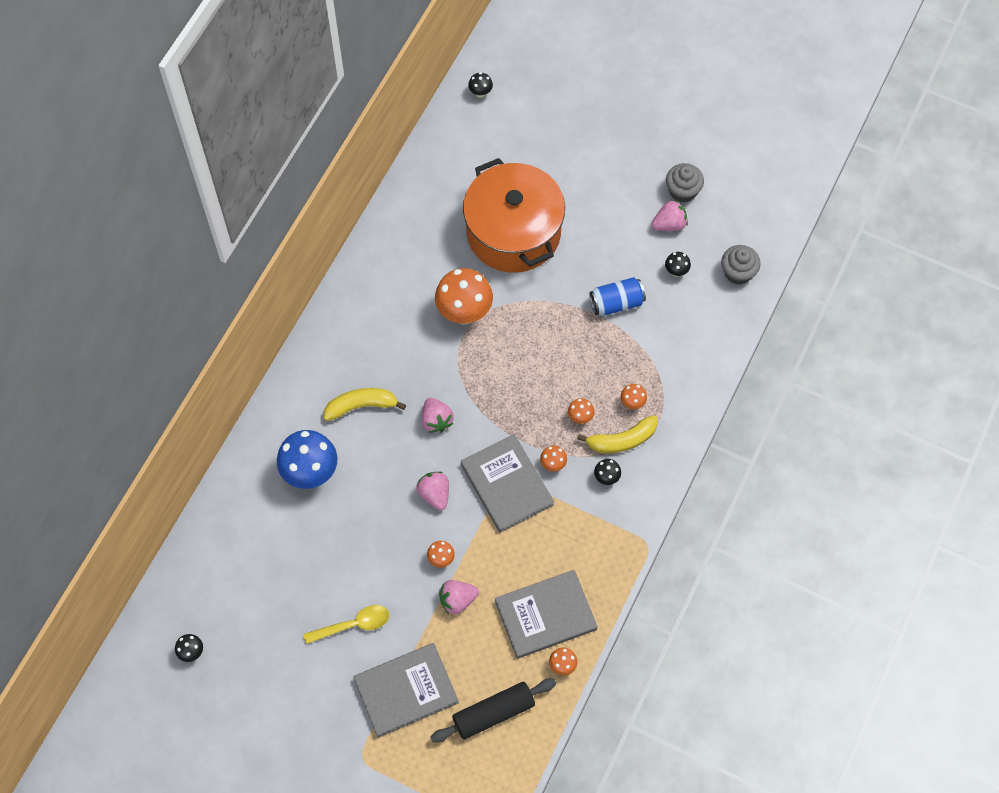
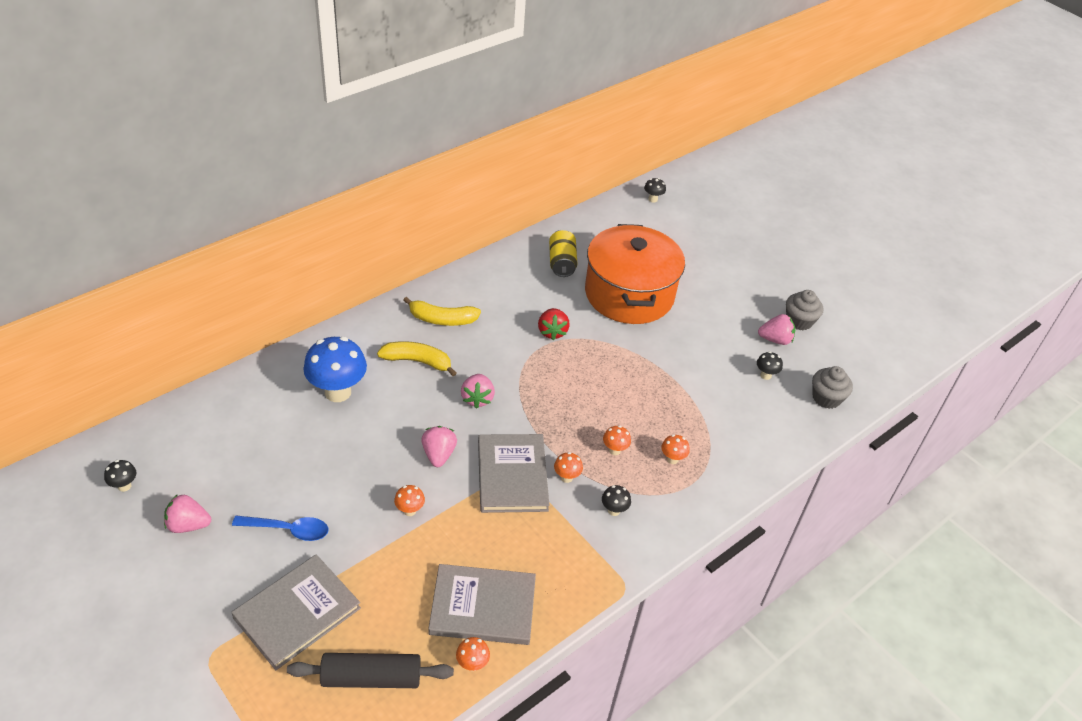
camera: 20 degrees right, 20 degrees down
yellow spoon [303,605,389,644] -> blue spoon [232,516,329,541]
grey book [353,643,459,738] -> grey book turned 45 degrees counterclockwise [231,554,361,670]
orange mushroom [435,268,493,325] -> red strawberry [538,308,570,340]
pink strawberry [439,580,479,614] -> pink strawberry moved to [164,494,211,533]
yellow banana [577,415,658,453] -> yellow banana moved to [403,297,481,326]
blue can [589,277,646,316] -> none
none -> yellow can [549,230,577,277]

